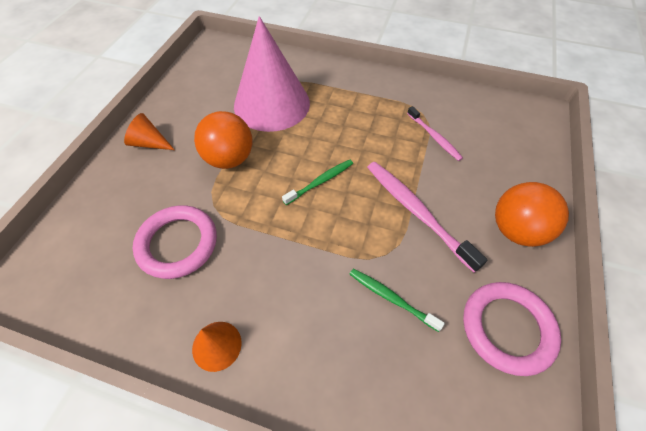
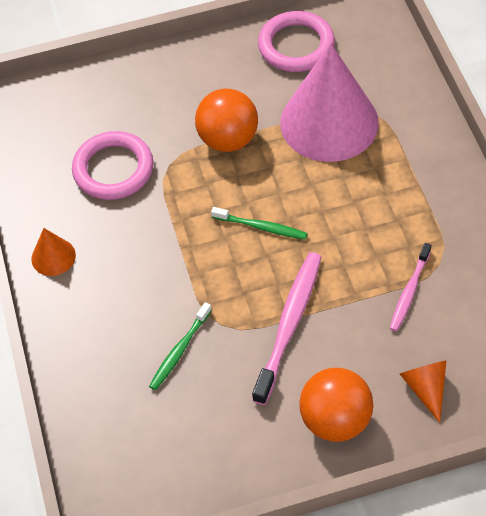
camera: 60 degrees right, 0 degrees up
orange cone [124,113,175,150] -> orange cone moved to [400,360,447,423]
green toothbrush [350,269,445,332] -> green toothbrush turned 150 degrees counterclockwise [149,302,212,390]
pink ring [463,282,561,376] -> pink ring moved to [258,11,335,72]

